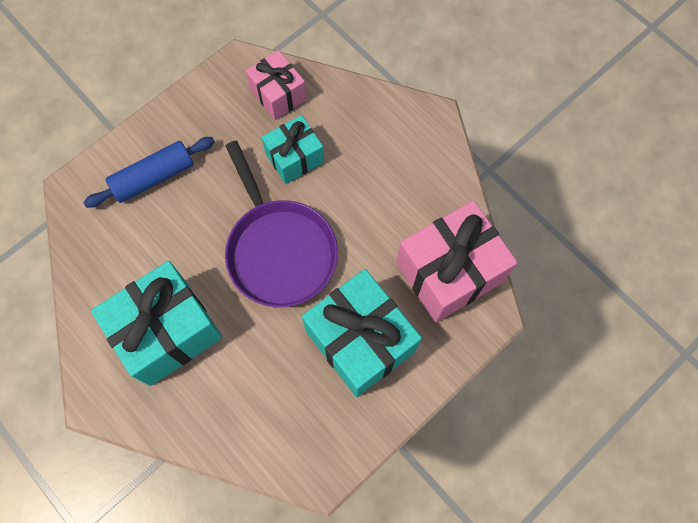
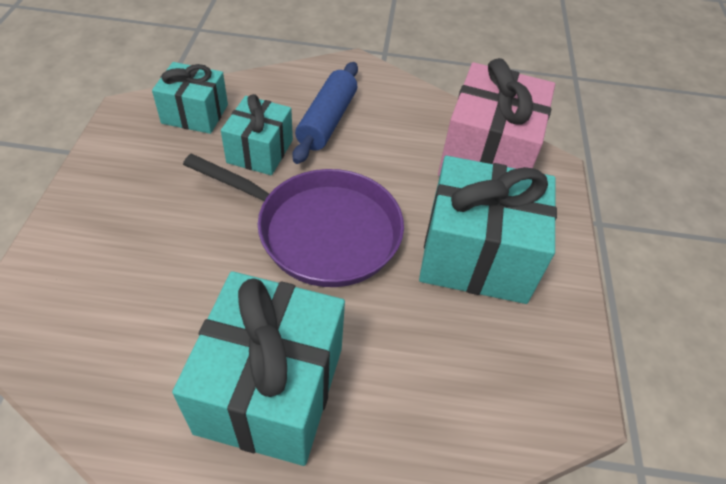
camera: 45 degrees left, 20 degrees down
blue rolling pin [83,137,215,208] -> blue rolling pin moved to [293,62,358,164]
pink gift [246,50,307,120] -> turquoise gift [152,62,228,134]

